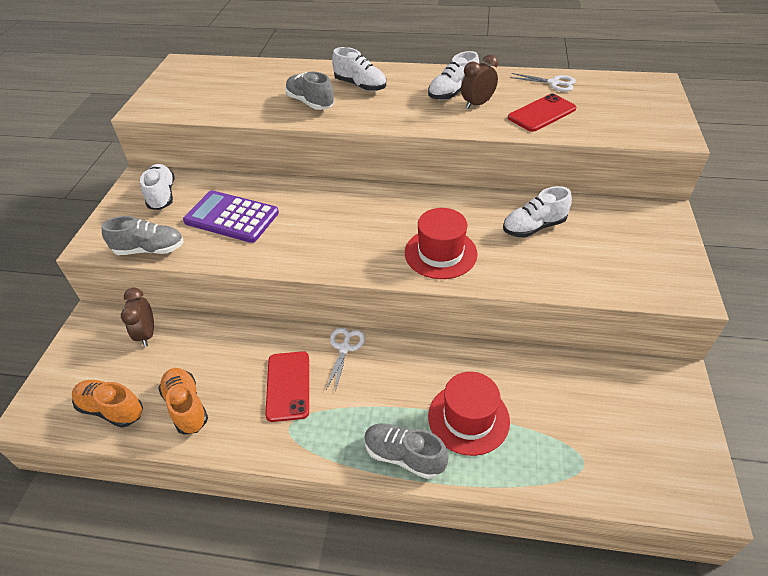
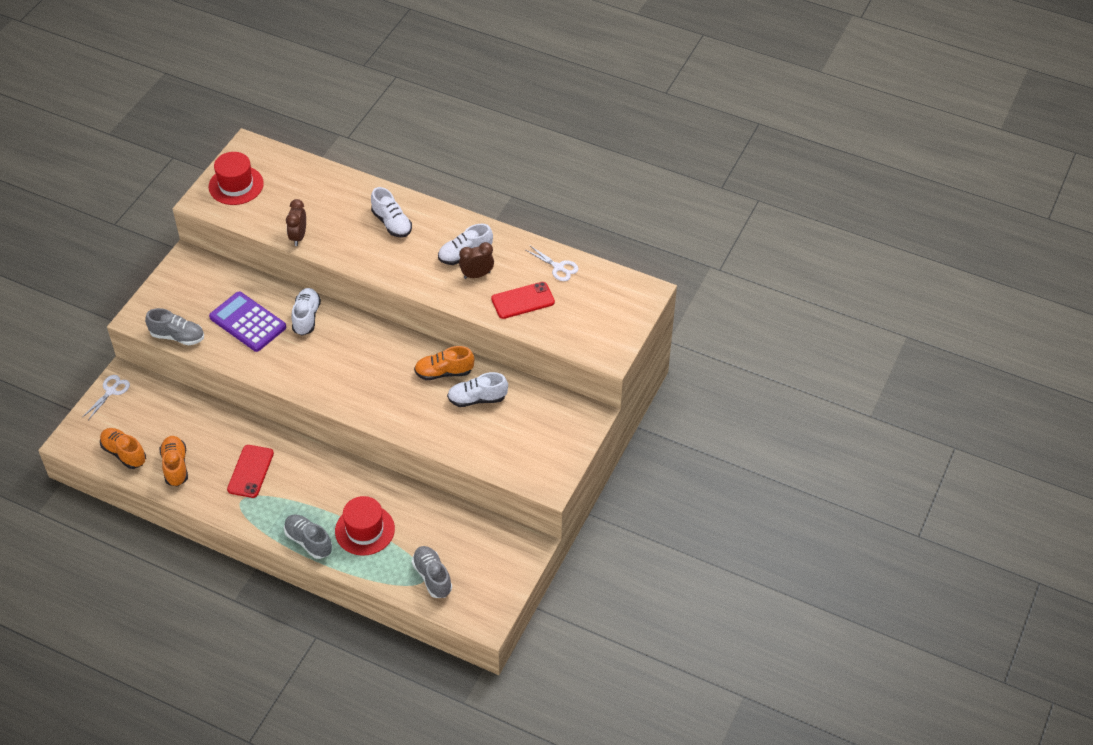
camera: 15 degrees right, 5 degrees up
brown clock [121,288,154,347] -> brown clock moved to [286,199,306,246]
white shoe [140,164,175,210] -> white shoe moved to [291,288,321,335]
grey shoe [285,71,334,110] -> grey shoe moved to [412,546,452,598]
white scissors [326,328,365,392] -> white scissors moved to [83,375,130,420]
red hat [405,208,478,279] -> red hat moved to [209,152,264,205]
none -> orange shoe [414,346,474,380]

